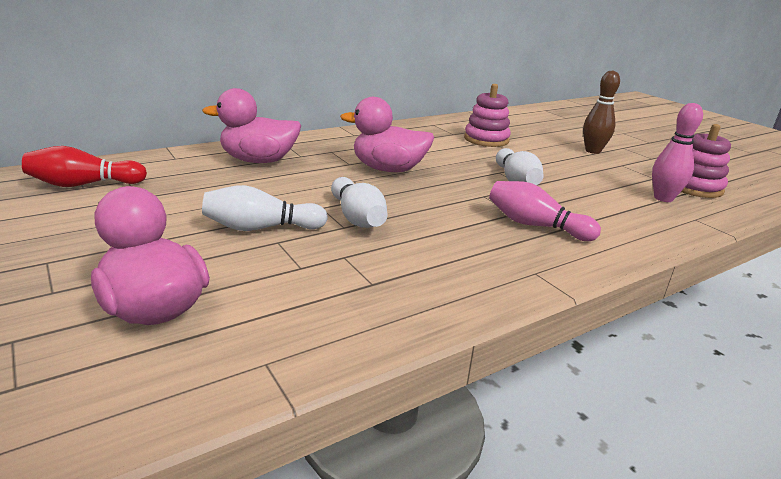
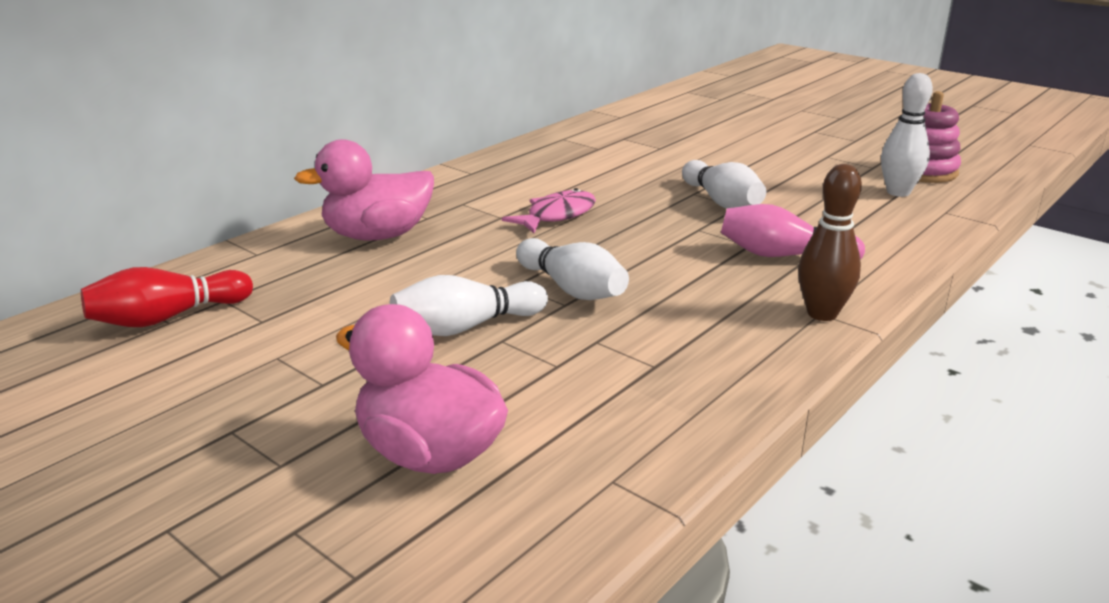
camera: 15 degrees left, 0 degrees up
pink duck [340,97,434,172] -> pink fish [502,188,596,233]
pink stacking toy [464,84,511,147] -> none
brown bowling pin [583,71,620,154] -> brown bowling pin moved to [798,164,862,321]
pink bowling pin [652,103,703,202] -> white bowling pin [881,73,933,197]

